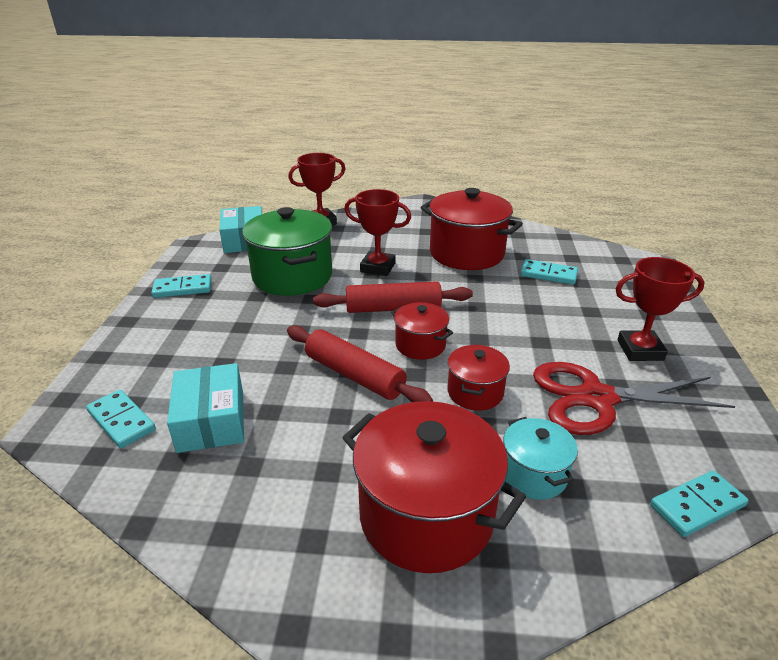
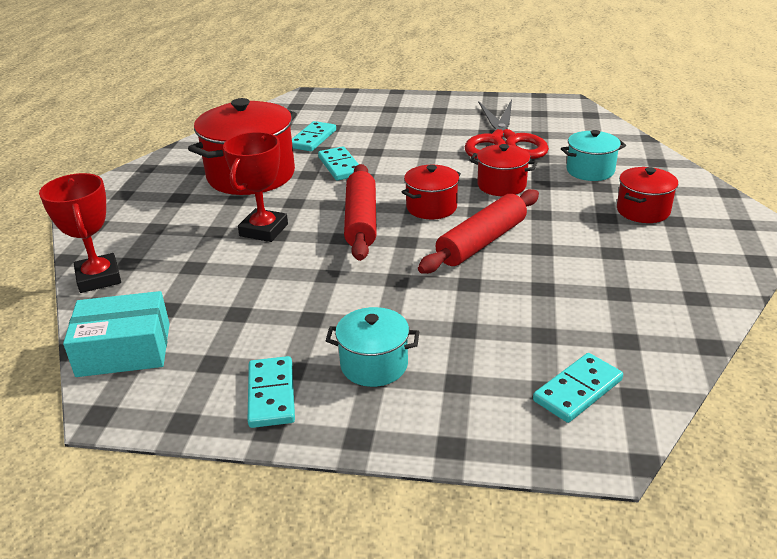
camera: 85 degrees left, 0 degrees up
turquoise box [167,363,244,453] -> none
green pot [242,207,332,296] -> none
red pot [342,401,526,573] -> red pot [617,167,678,223], size x0.53
red trophy [615,257,705,361] -> none
turquoise domino [650,471,749,537] -> turquoise domino moved to [318,146,359,181]
none -> turquoise pot [326,307,419,387]

